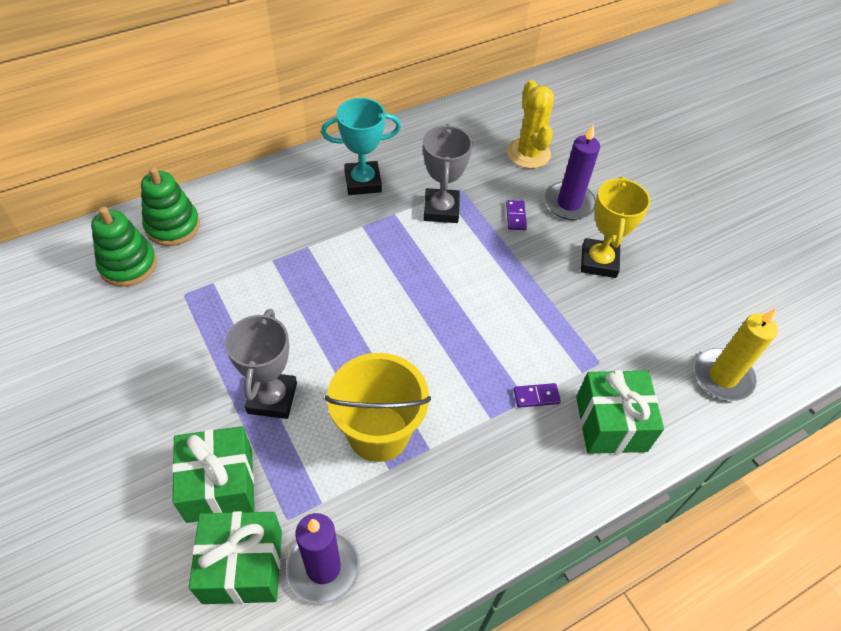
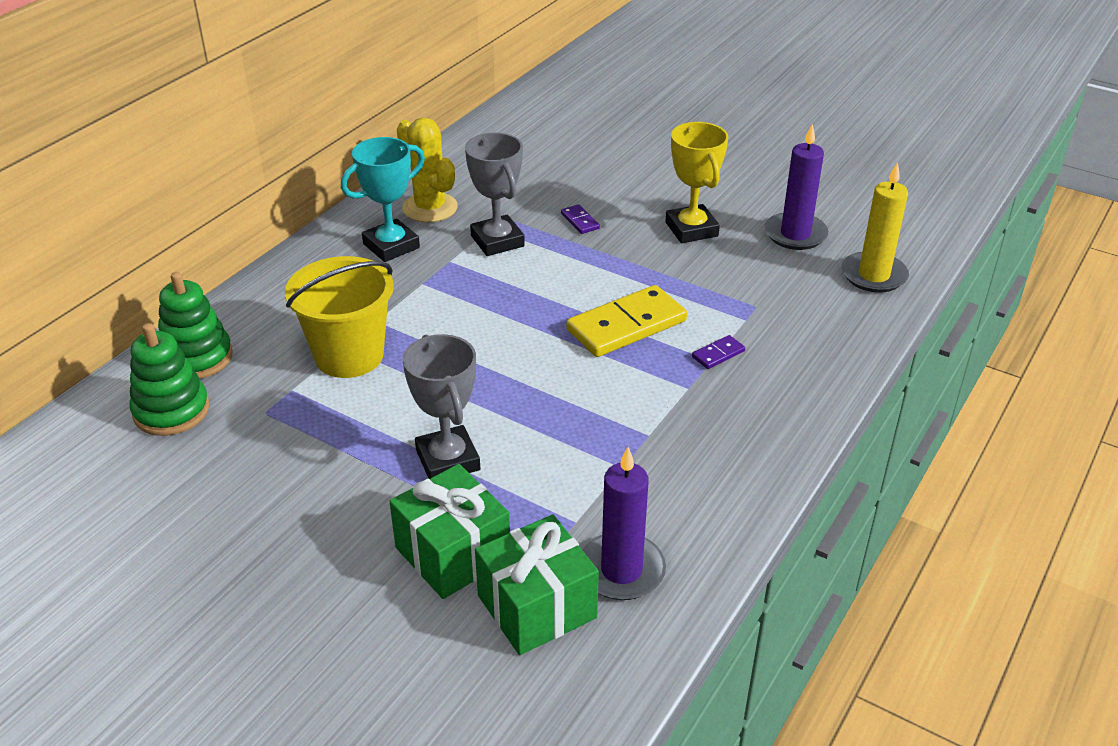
camera: 25 degrees left, 15 degrees down
yellow bucket [325,353,431,462] -> yellow bucket moved to [285,256,394,378]
yellow cactus [507,80,554,169] -> yellow cactus moved to [397,118,458,223]
purple candle [545,125,600,220] -> purple candle moved to [764,124,828,250]
green gift [576,370,664,454] -> none
none -> yellow domino [566,285,687,357]

